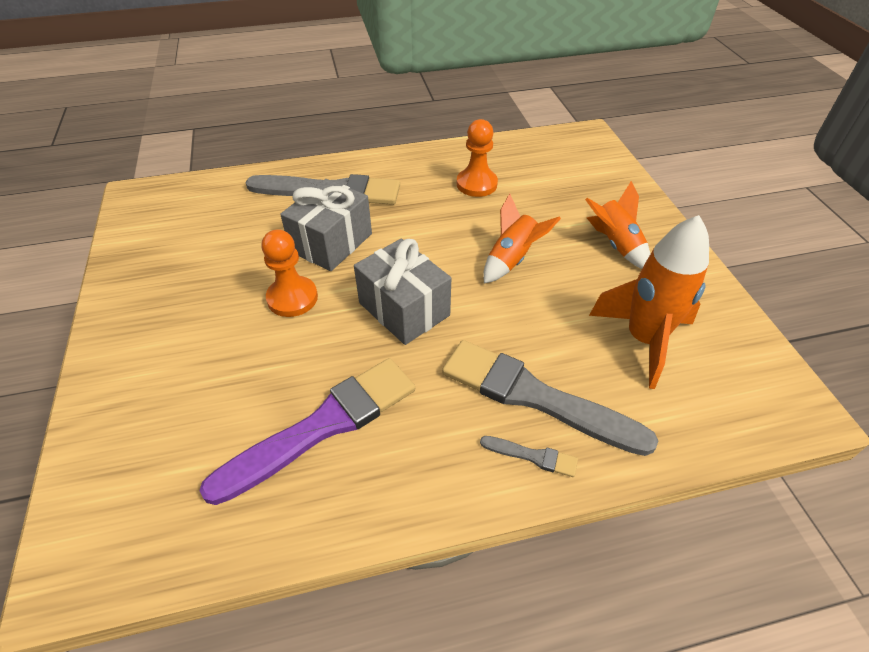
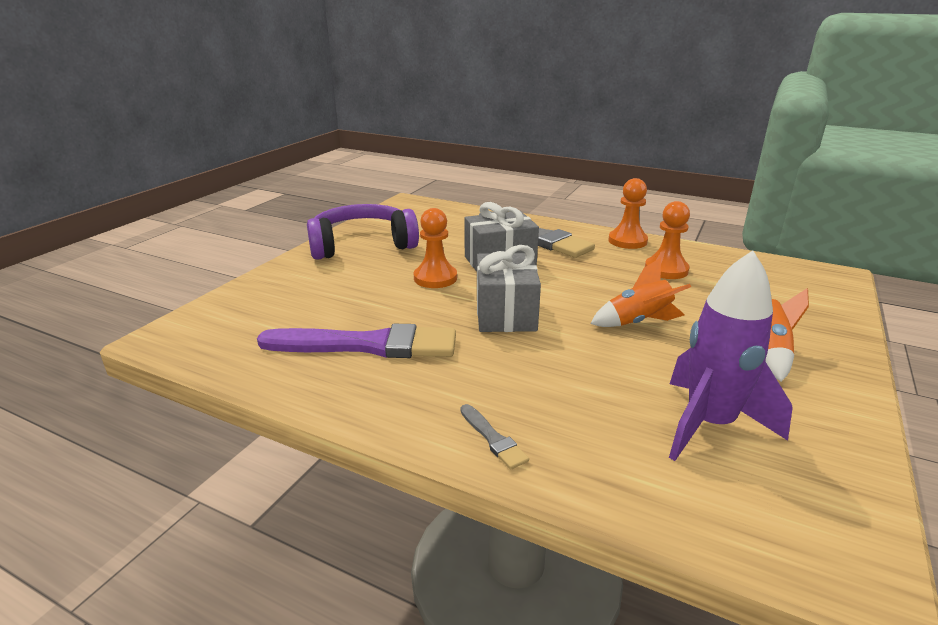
camera: 40 degrees right, 20 degrees down
grey brush [442,340,658,456] -> none
orange rocket [589,215,709,389] -> purple rocket [669,250,793,461]
none -> purple headphones [307,204,419,260]
none -> orange pawn [608,178,648,249]

